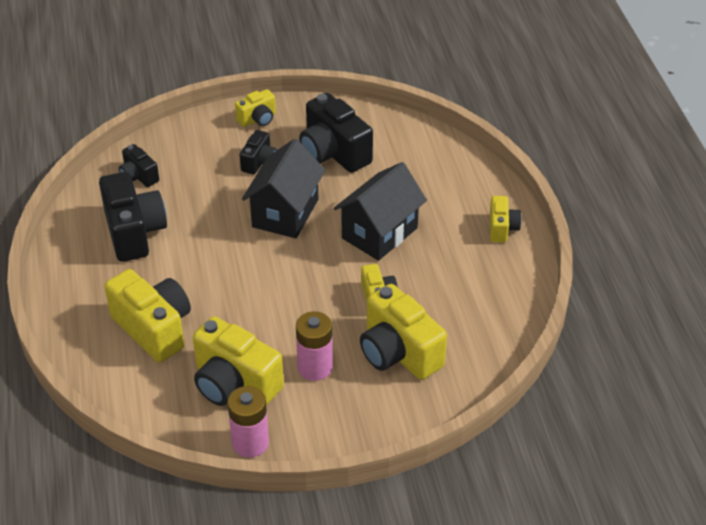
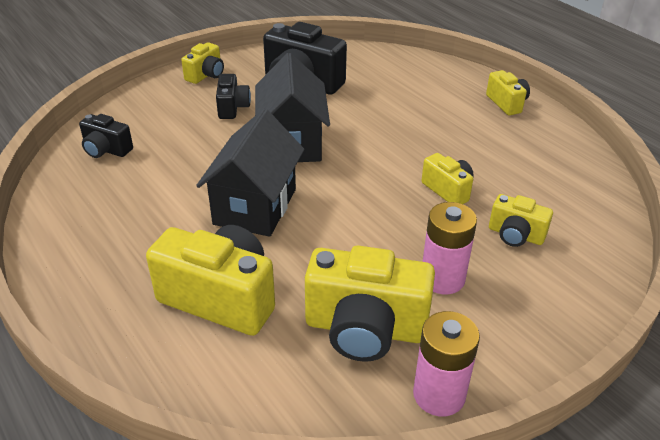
camera: 25 degrees left, 5 degrees down
black camera [99,172,167,262] -> none
black house [334,162,427,261] -> black house moved to [196,109,304,237]
yellow camera [360,284,447,380] -> yellow camera [489,194,553,247], size x0.53

